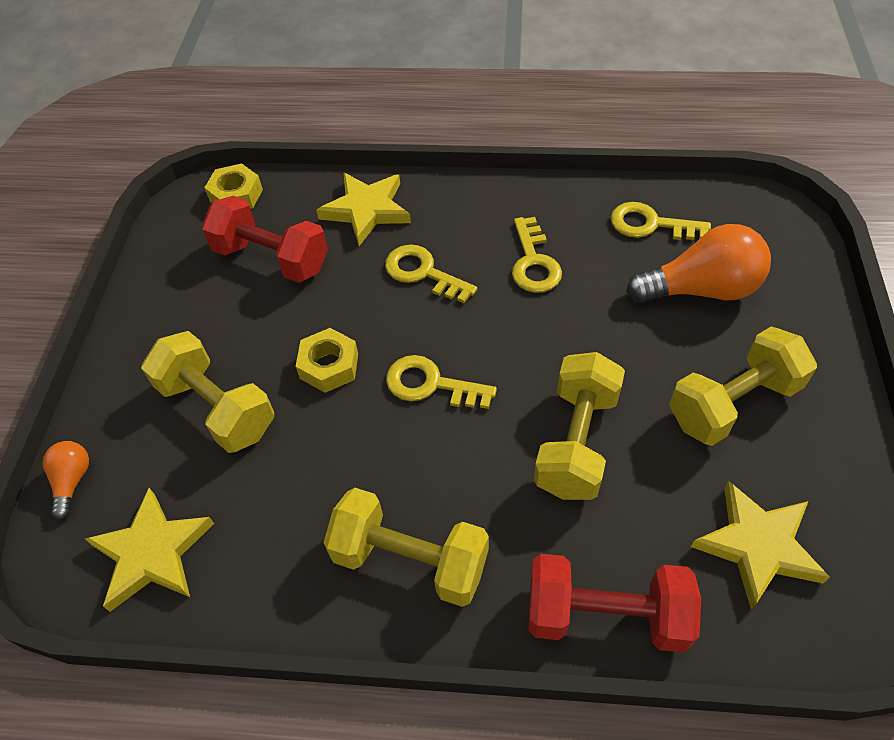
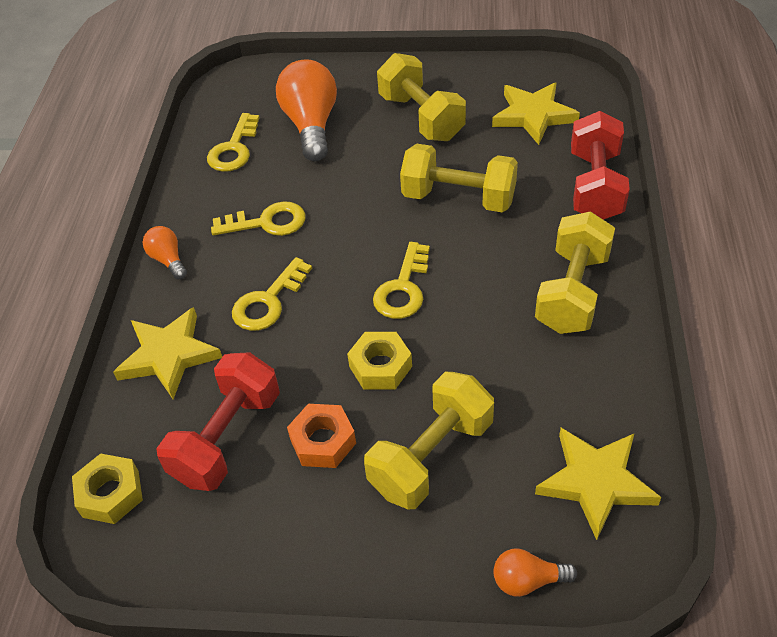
camera: 90 degrees left, 5 degrees down
none -> orange light bulb [143,226,187,279]
none -> orange nut [287,404,356,468]

